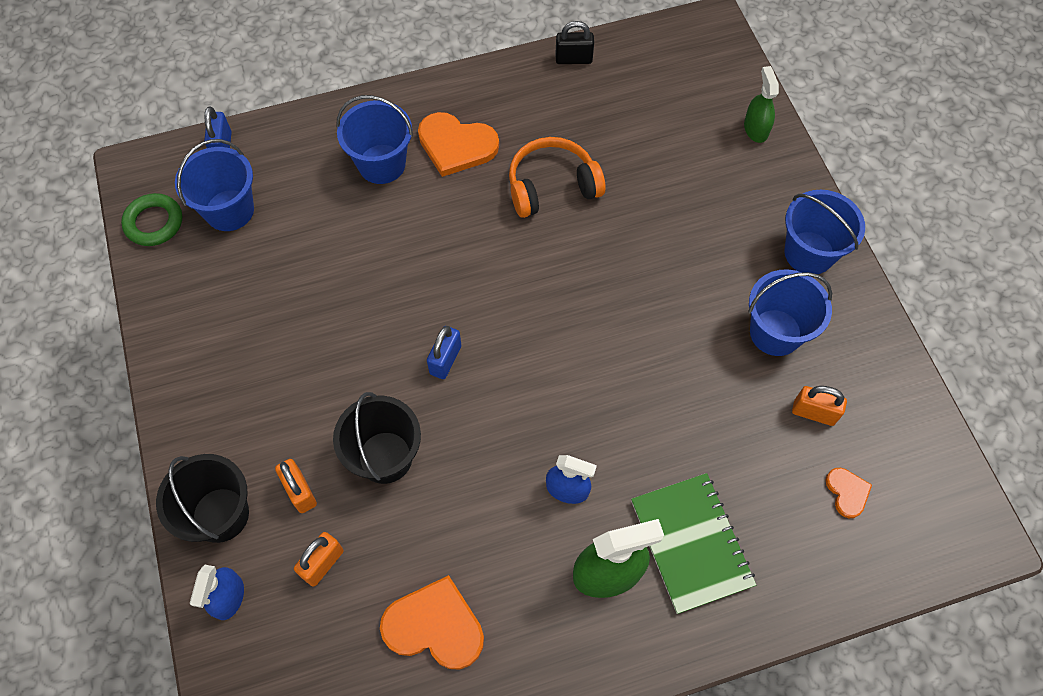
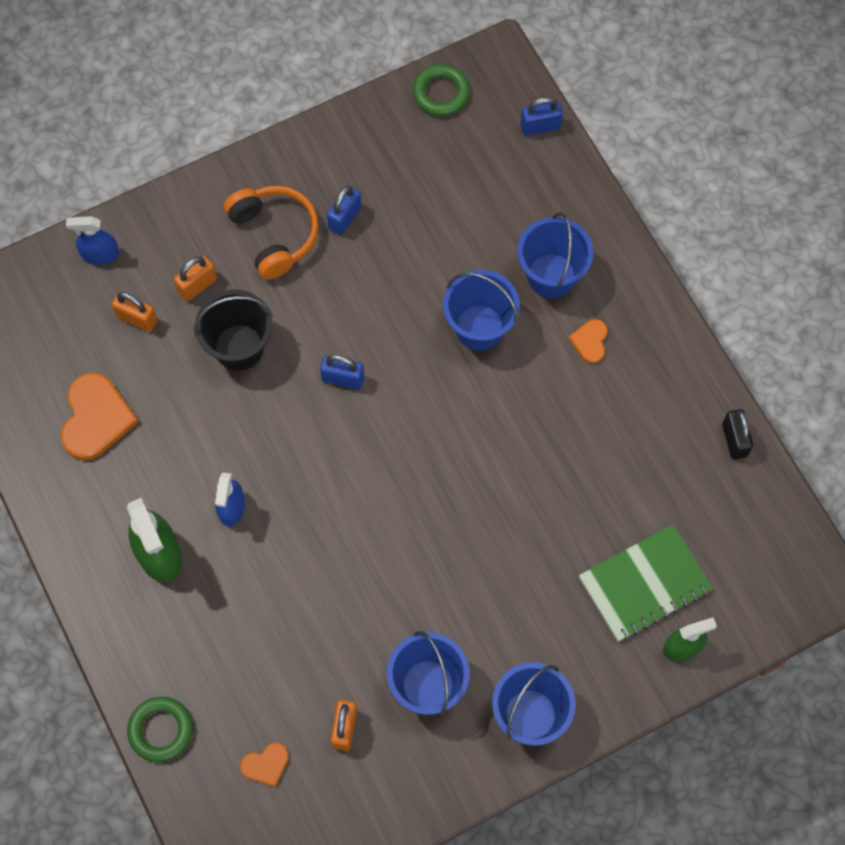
camera: 80 degrees right, 5 degrees up
black bucket [156,454,249,543] -> none
blue bucket [175,139,254,231] -> blue bucket moved to [443,270,520,351]
orange heart [418,112,499,177] -> orange heart [569,319,608,363], size x0.52
orange headphones [509,137,606,218] -> orange headphones moved to [224,186,319,280]
green notebook [631,473,756,614] -> green notebook moved to [579,524,713,642]
none -> green ring [127,697,193,762]
none -> blue padlock [327,186,362,235]

